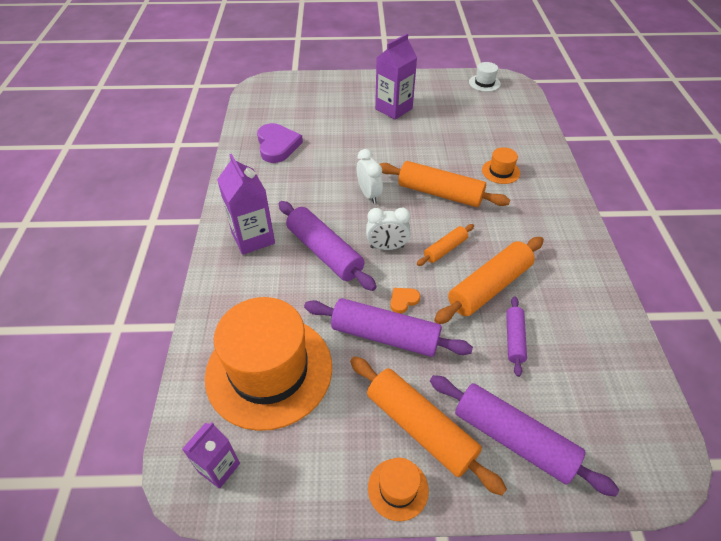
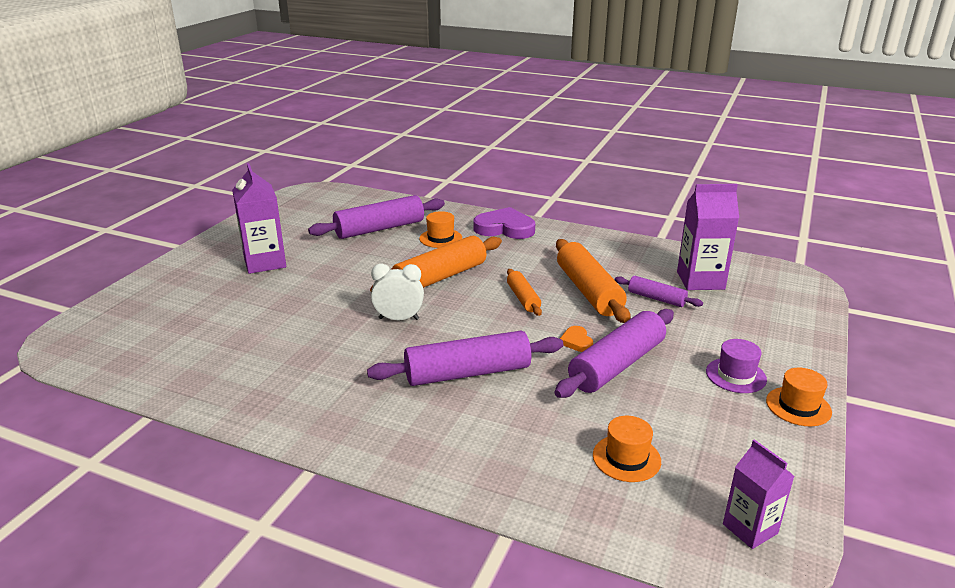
camera: 65 degrees left, 20 degrees down
orange hat [205,297,332,431] -> orange hat [593,416,661,482], size x0.41
purple carton [217,154,275,255] -> purple carton moved to [677,184,739,290]
purple heart [257,123,303,163] -> purple heart moved to [474,207,535,239]
orange rolling pin [350,356,507,496] -> purple hat [706,339,767,393]
white clock [366,208,411,250] -> none
purple rolling pin [430,375,619,497] -> purple rolling pin moved to [308,195,445,239]
white hat [469,62,501,92] -> none

